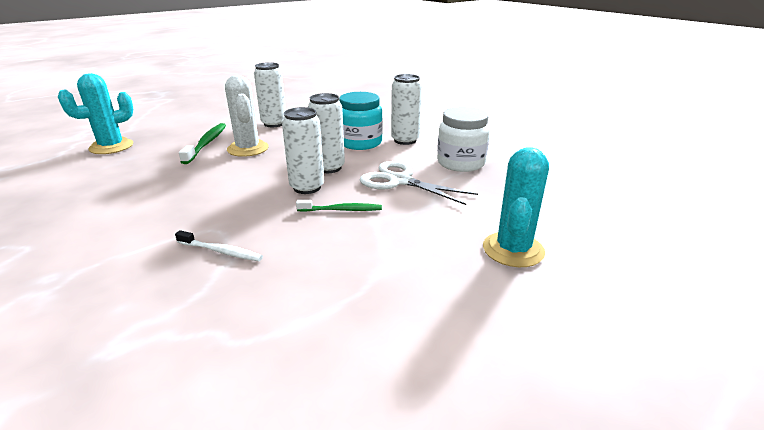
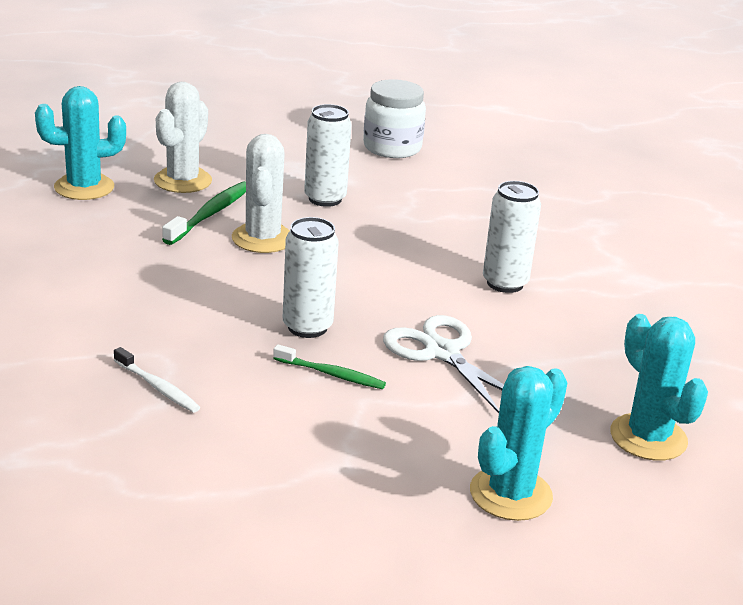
camera: 20 degrees right, 0 degrees up
white can [308,93,345,173] -> none
turquoise jar [339,92,383,150] -> none
white jar [437,107,490,172] -> white jar moved to [363,79,426,158]
none -> white cactus [154,82,212,193]
none -> turquoise cactus [610,314,708,461]

